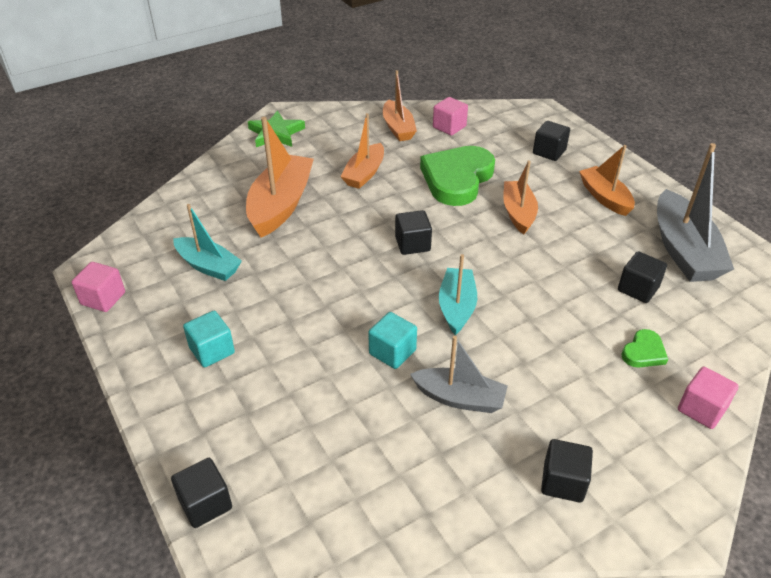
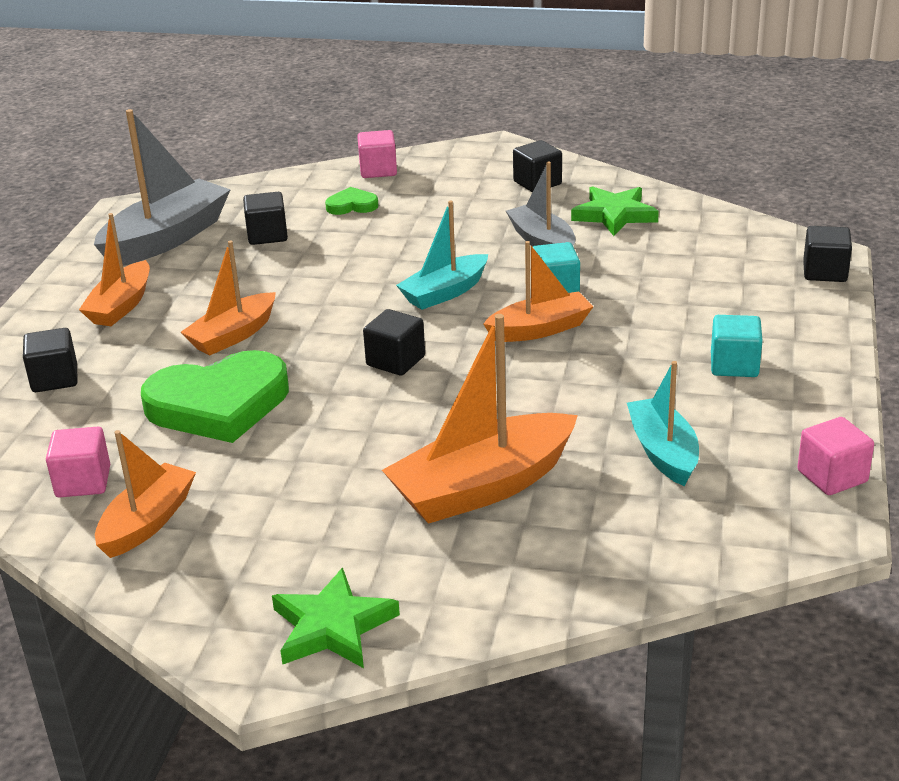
camera: 135 degrees left, 10 degrees down
orange boat [340,113,384,189] -> orange boat moved to [483,241,594,342]
none -> green star [571,186,659,236]

